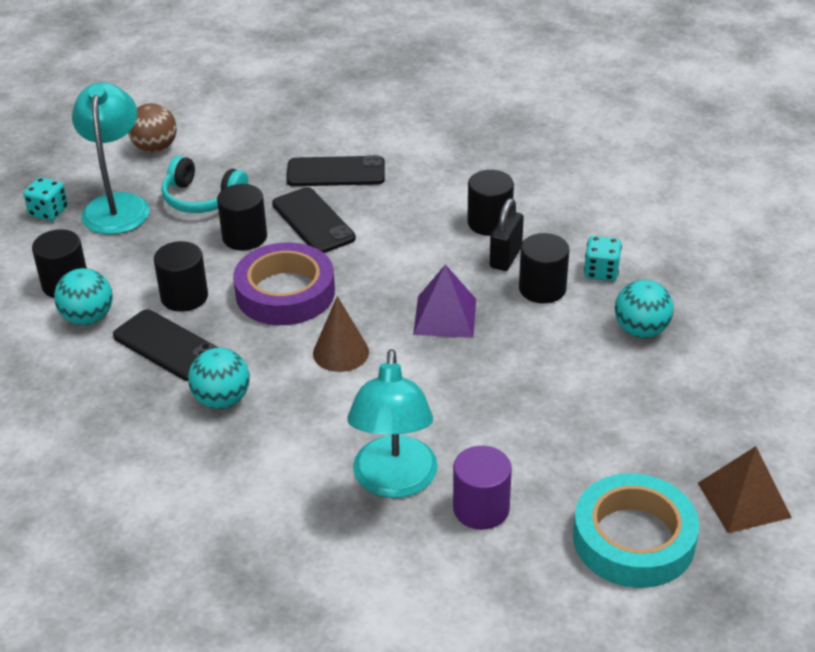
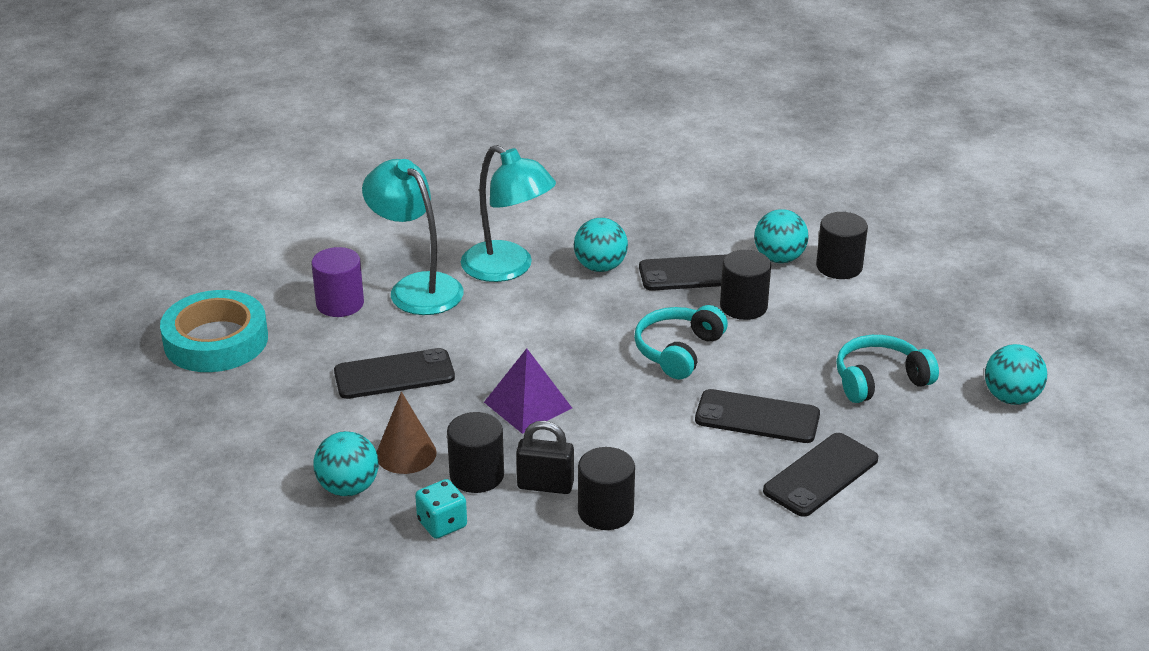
camera: 135 degrees right, 5 degrees down
turquoise dice [23,177,68,221] -> none
turquoise lamp [72,82,150,234] -> turquoise lamp moved to [461,145,556,282]
brown ball [128,103,177,152] -> turquoise ball [985,344,1047,405]
black cylinder [217,184,267,251] -> none
purple tape [233,242,335,325] -> turquoise headphones [634,305,728,379]
brown cone [313,296,369,372] -> brown cone moved to [377,392,437,474]
black padlock [490,198,524,271] -> black padlock turned 60 degrees counterclockwise [516,421,574,494]
brown pyramid [698,446,792,533] -> none
none -> black phone [334,348,455,399]

